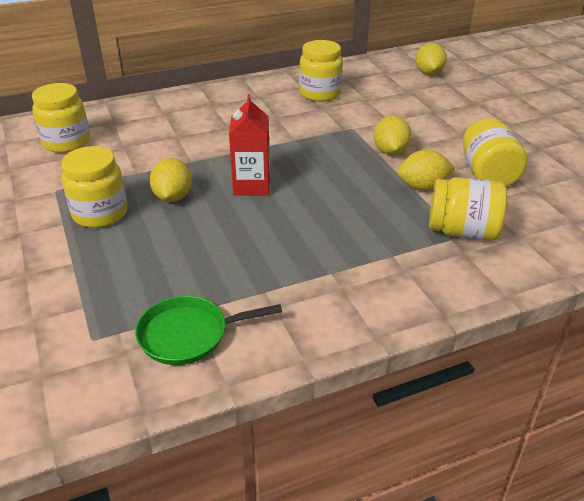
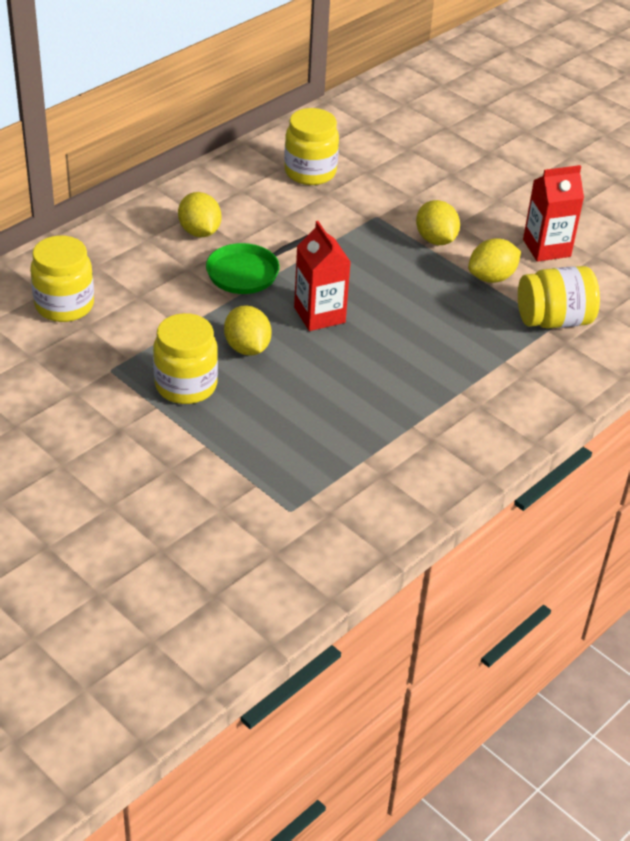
camera: 25 degrees left, 5 degrees up
green pan [135,296,282,365] -> green pan moved to [206,235,307,294]
yellow lemon [415,43,447,75] -> yellow lemon moved to [178,192,221,237]
yellow jar [463,118,528,187] -> red carton [523,165,584,262]

